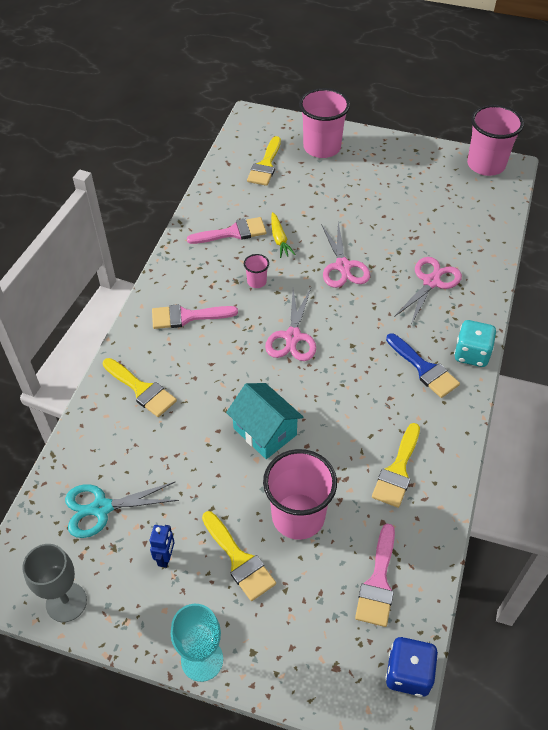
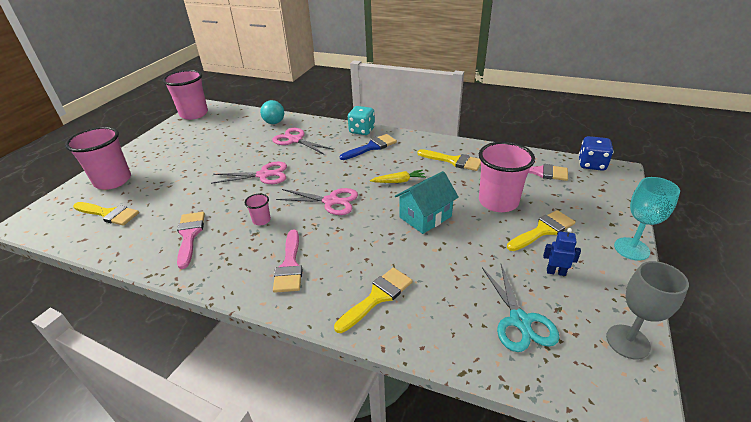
camera: 85 degrees left, 15 degrees down
yellow carrot [271,212,296,258] -> yellow carrot moved to [370,170,426,183]
none -> turquoise ball [260,100,284,124]

